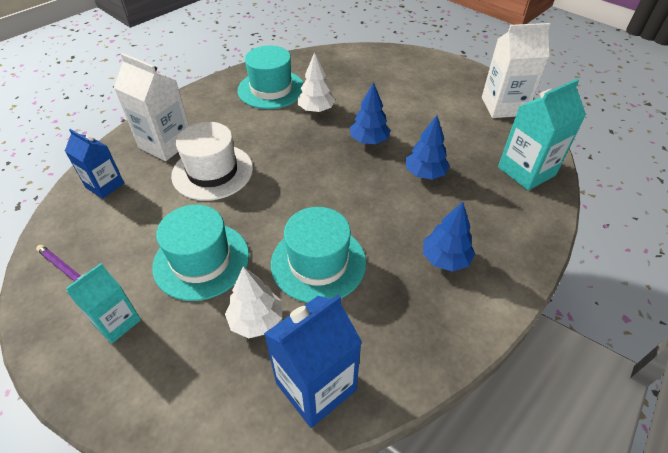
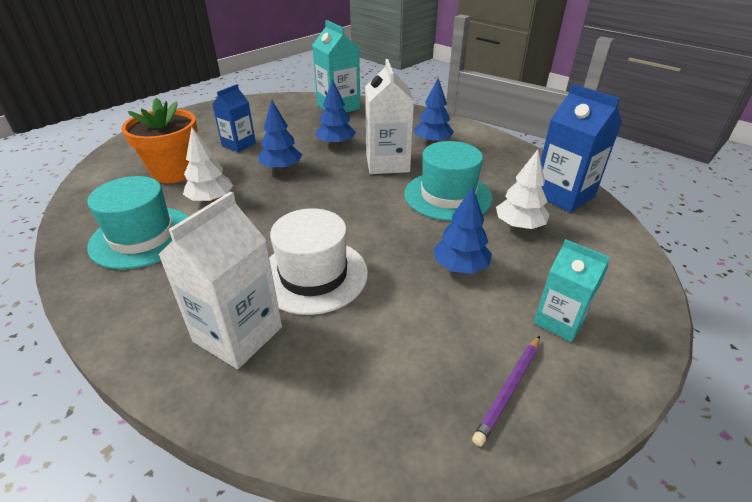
camera: 90 degrees left, 10 degrees down
blue carton [65,129,124,199] -> blue carton moved to [212,84,256,153]
turquoise hat [152,205,249,301] -> blue tree [433,187,492,274]
white carton [482,23,550,118] -> white carton moved to [365,59,414,174]
none -> orange flower pot [121,98,198,183]

